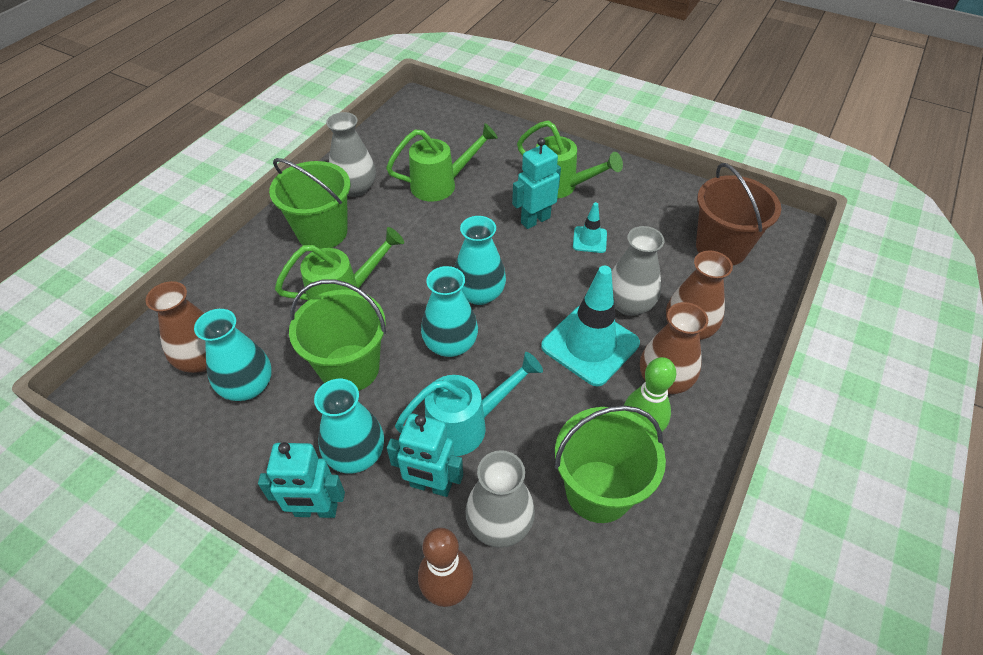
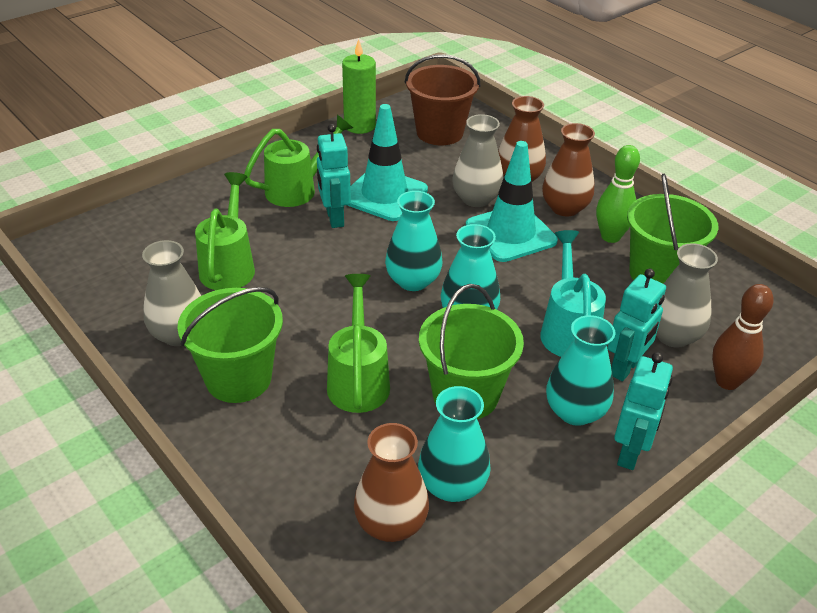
camera: 70 degrees left, 10 degrees down
turquoise traffic cone [573,202,607,253] -> turquoise traffic cone [347,104,428,221], size x2.03
none -> green candle [342,39,376,134]

